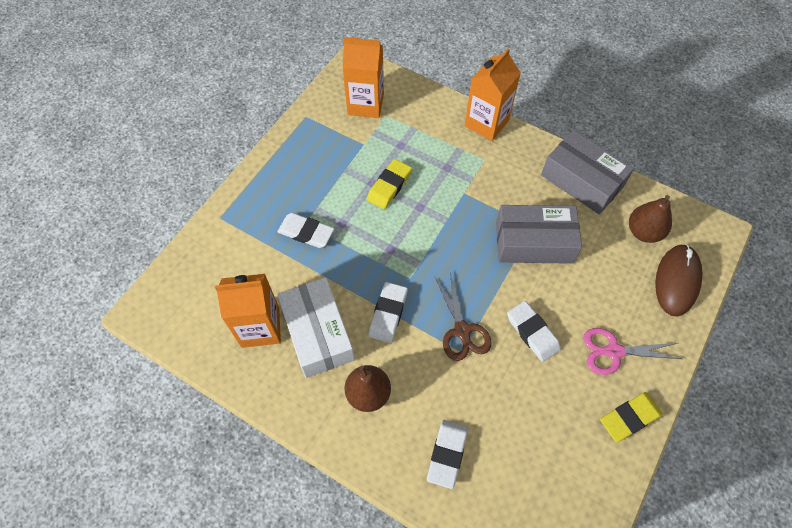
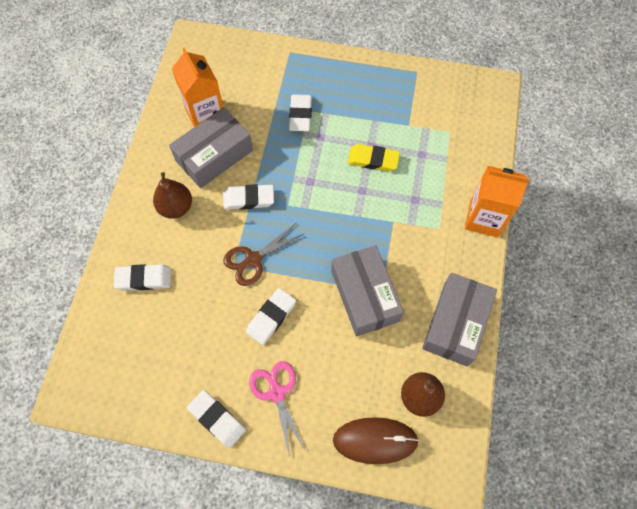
camera: 70 degrees right, 5 degrees up
white box [277,277,355,378] -> grey box [169,107,253,188]
orange carton [342,37,384,118] -> none
yellow eraser [600,392,663,442] -> white eraser [187,390,246,448]

